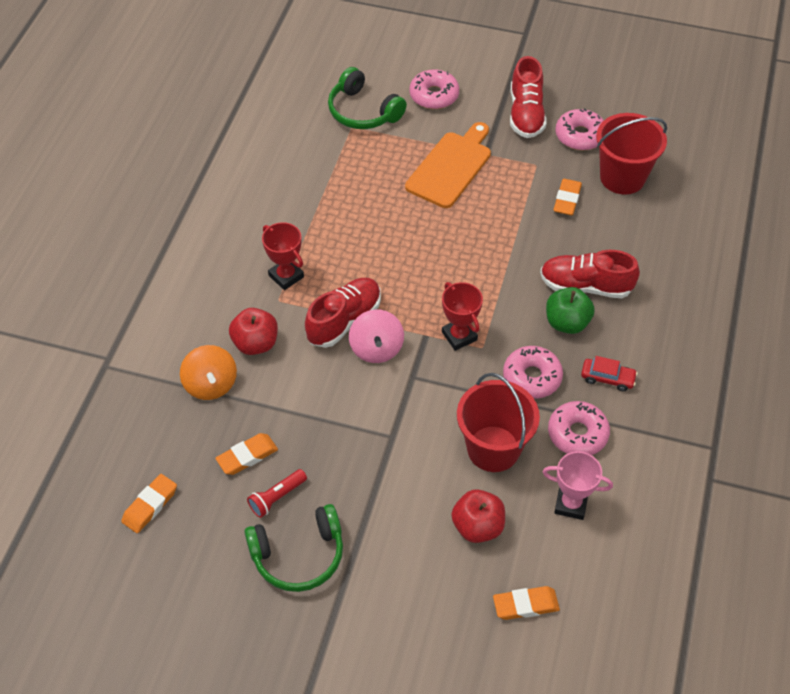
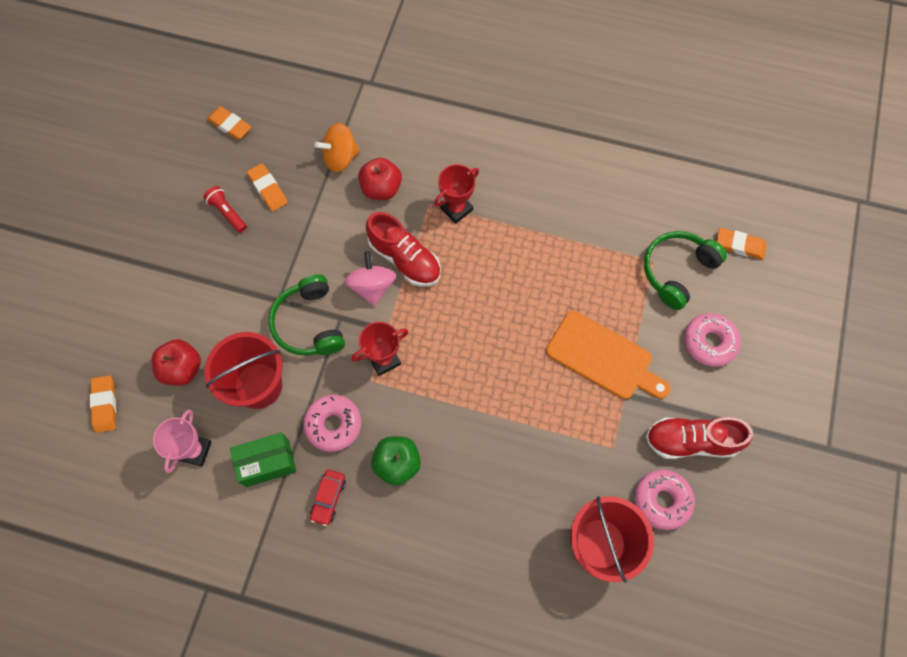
camera: 90 degrees right, 15 degrees up
green headphones [244,504,343,592] -> green headphones moved to [268,274,345,356]
pink spinning top [349,310,404,363] -> pink spinning top turned 90 degrees clockwise [345,251,396,306]
red shoe [540,250,640,298] -> none
pink donut [548,401,610,455] -> green box [230,432,297,487]
orange eraser [553,179,582,215] -> orange eraser moved to [716,228,766,260]

